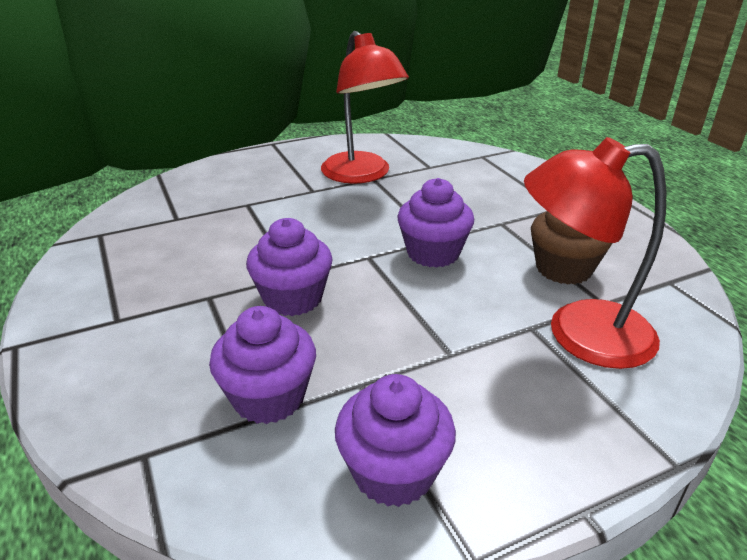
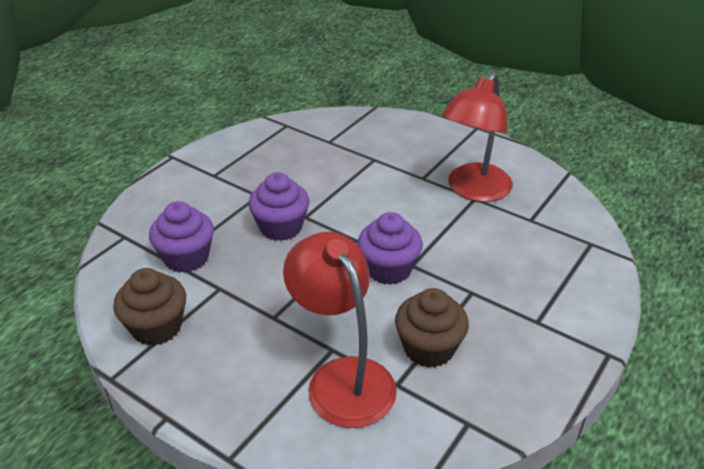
camera: 60 degrees right, 5 degrees up
purple cupcake [335,374,456,507] -> brown cupcake [113,268,186,346]

